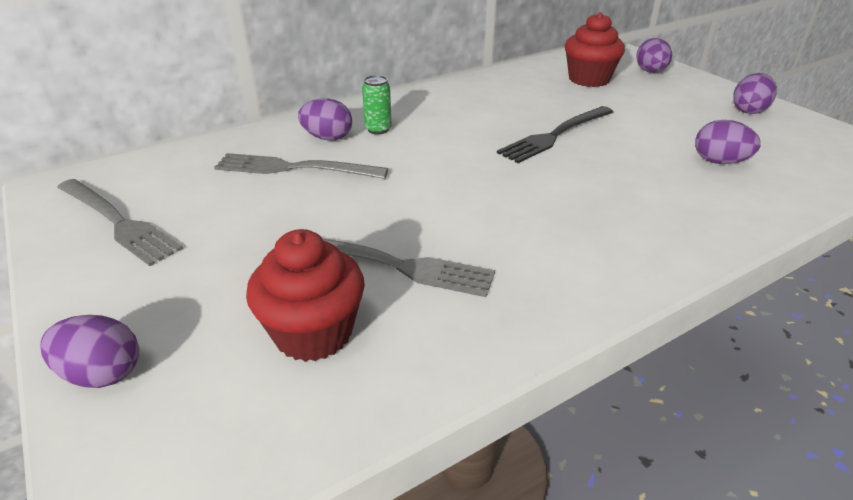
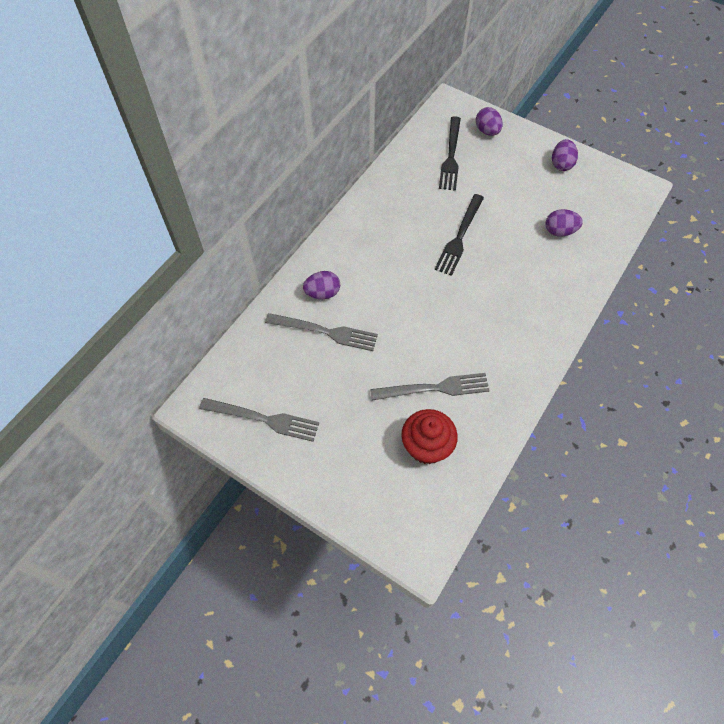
camera: 25 degrees left, 25 degrees up
purple egg [40,315,139,388] -> none
grey fork [214,153,388,179] -> grey fork turned 150 degrees counterclockwise [265,313,378,351]
green can [362,75,391,135] -> none
red cupcake [565,12,625,87] -> black fork [439,116,461,191]

